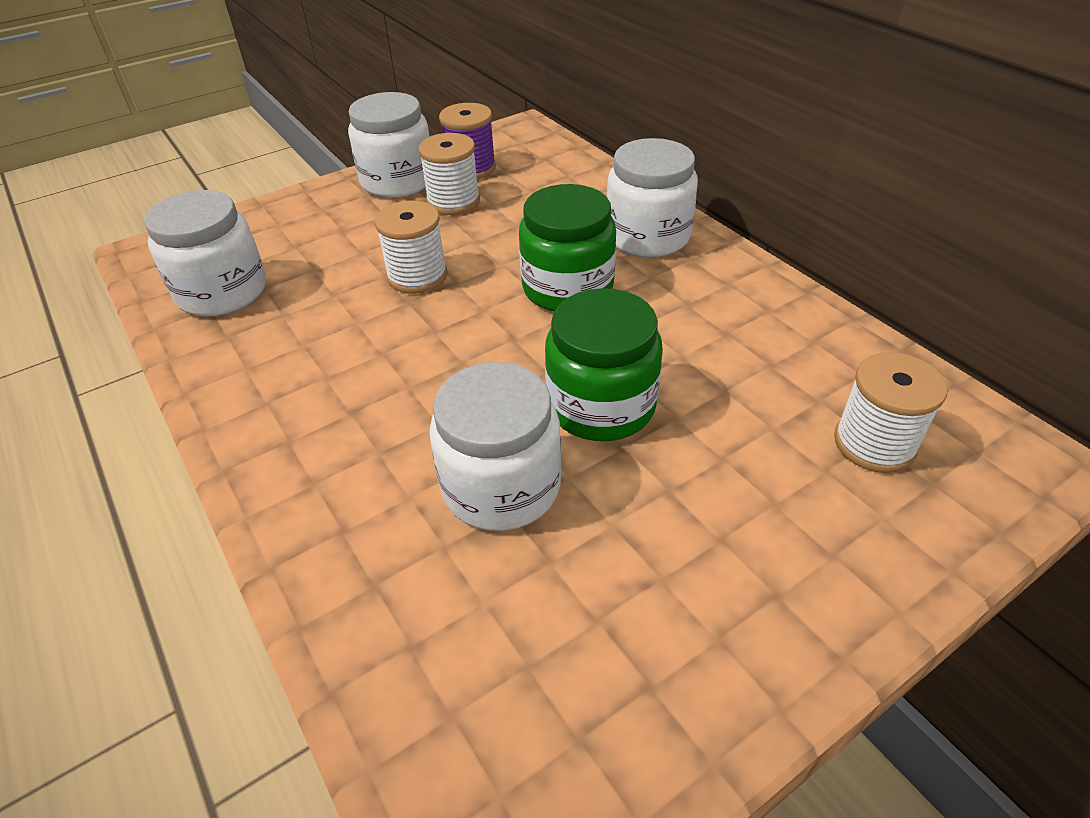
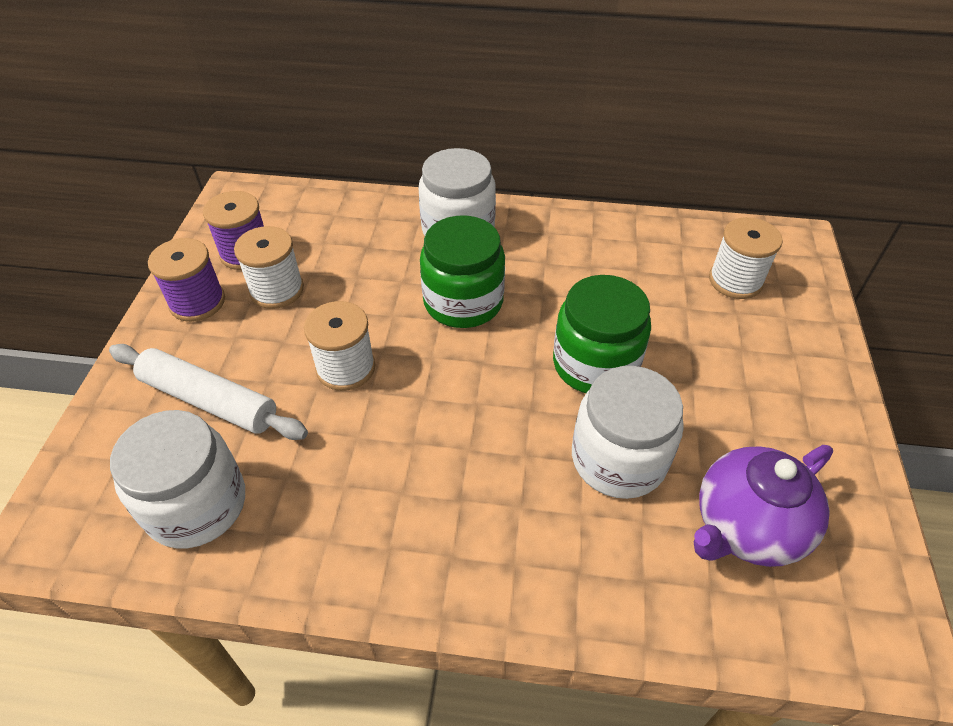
camera: 50 degrees left, 5 degrees up
white jar [348,92,430,198] -> purple spool [148,238,225,322]
none -> white rolling pin [109,344,308,440]
none -> purple teapot [693,445,833,567]

